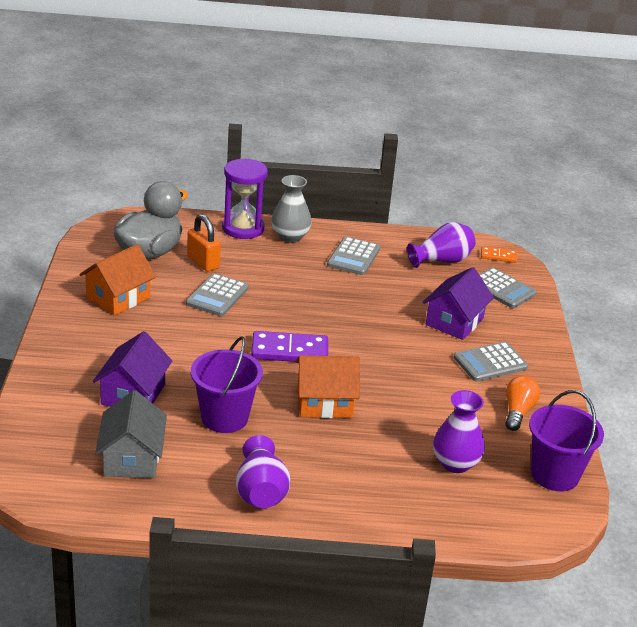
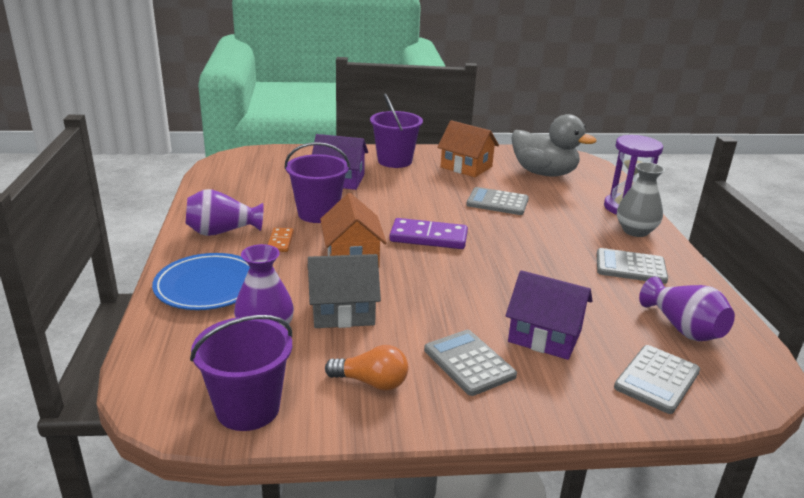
camera: 85 degrees right, 5 degrees down
grey house [95,390,167,478] -> grey house moved to [308,254,381,328]
orange padlock [187,214,221,272] -> none
purple domino [251,331,328,362] -> purple domino turned 75 degrees counterclockwise [389,218,468,249]
orange domino [481,246,517,263] -> orange domino moved to [268,228,294,252]
none -> blue plate [152,253,250,310]
none -> purple bucket [370,94,423,168]

